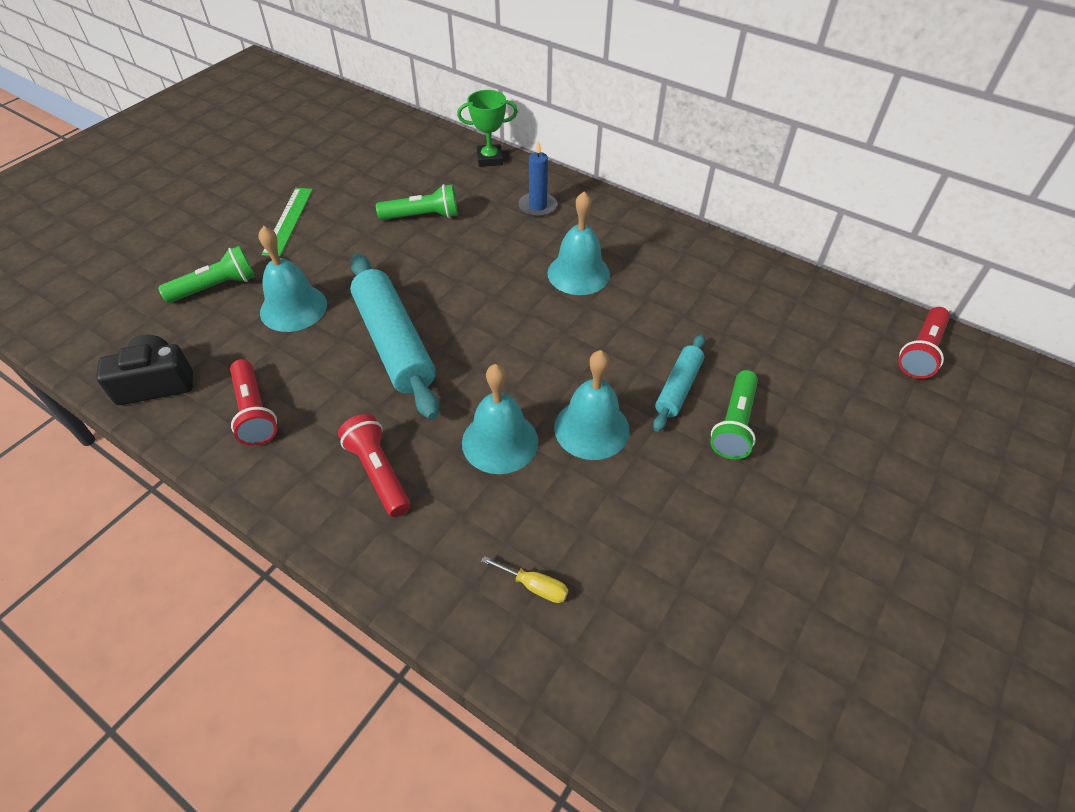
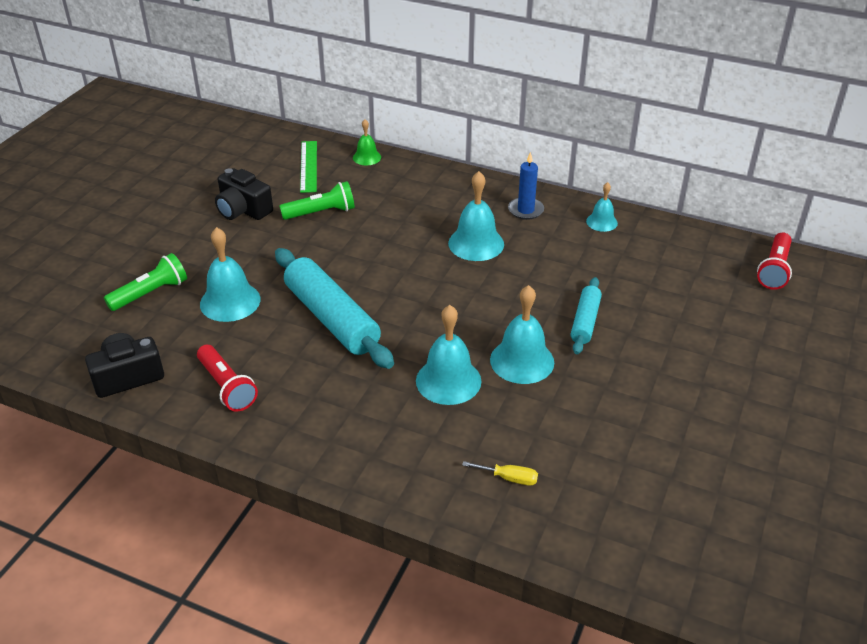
camera: 10 degrees left, 10 degrees down
green ruler [261,188,313,257] -> green ruler moved to [300,141,317,193]
red flashlight [338,414,410,517] -> none
green trophy [457,90,518,167] -> green bell [353,119,381,165]
blue candle [519,140,557,217] -> blue candle moved to [508,152,544,220]
green flashlight [710,370,758,459] -> none
none -> black camera [215,168,273,220]
none -> turquoise bell [586,182,618,232]

